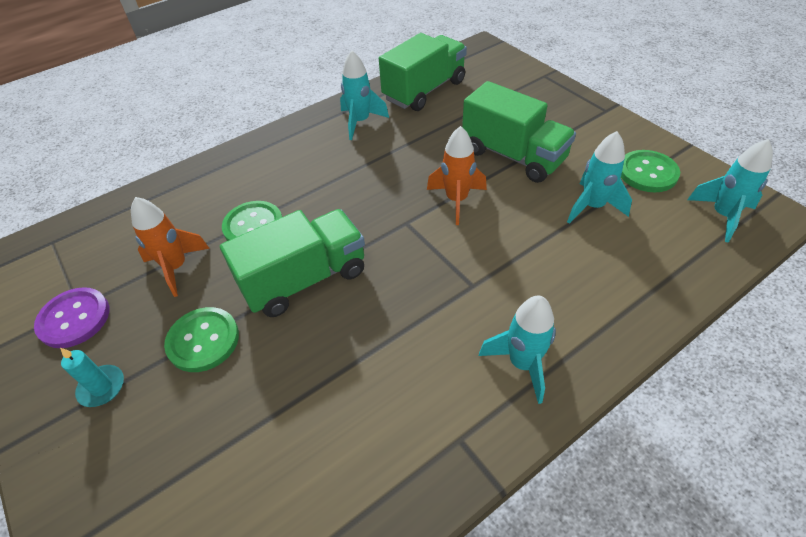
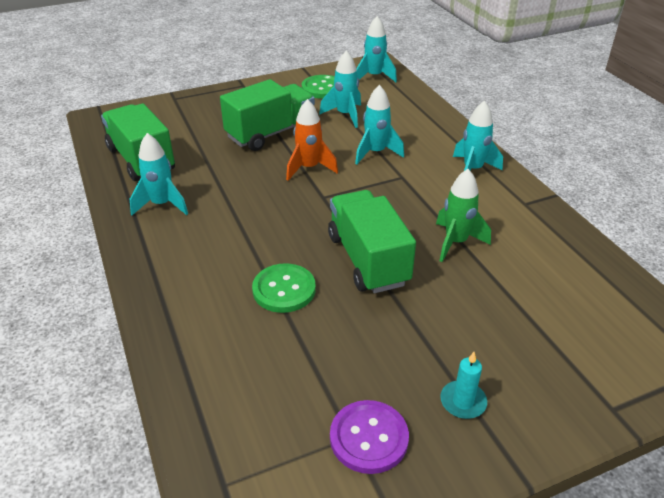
camera: 80 degrees left, 10 degrees down
orange rocket [131,197,210,297] -> none
green button [164,307,239,372] -> none
none -> turquoise rocket [355,85,404,164]
none -> green rocket [436,169,491,262]

